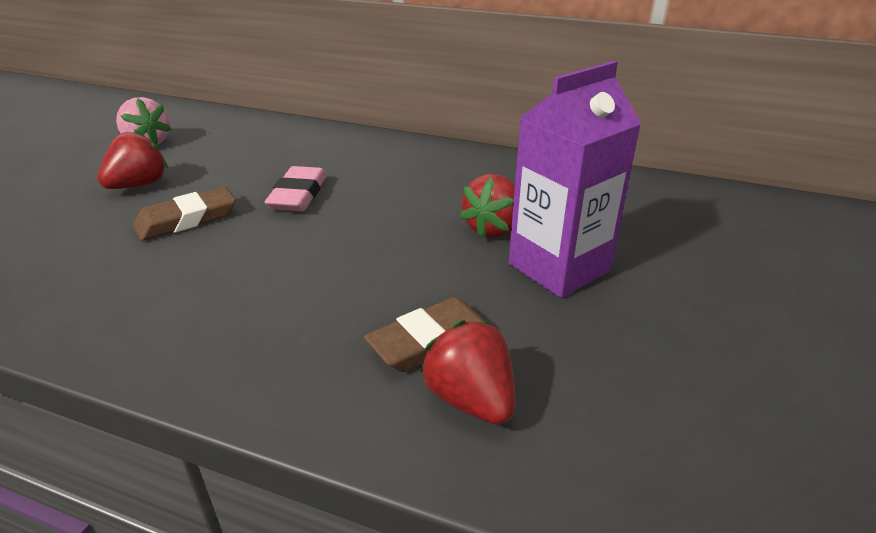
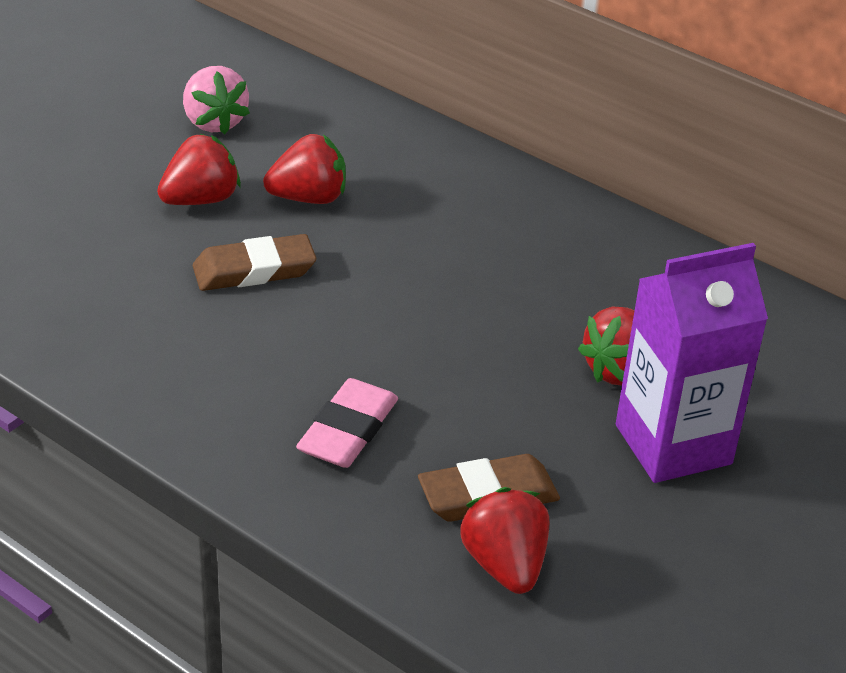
camera: 15 degrees right, 5 degrees up
pink eraser [265,166,327,211] -> pink eraser moved to [296,378,398,468]
none -> red strawberry [263,134,346,204]

